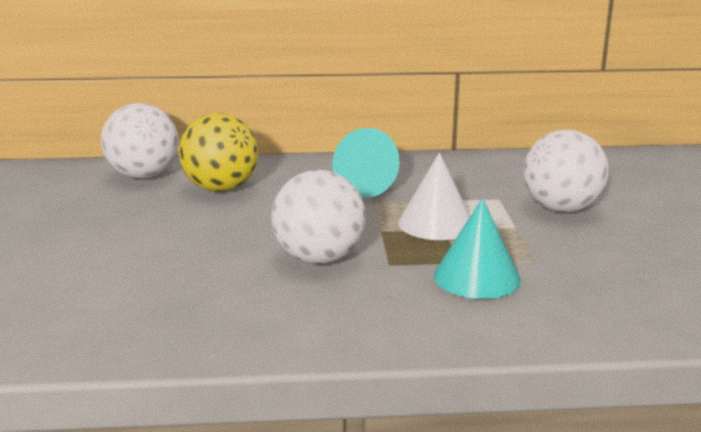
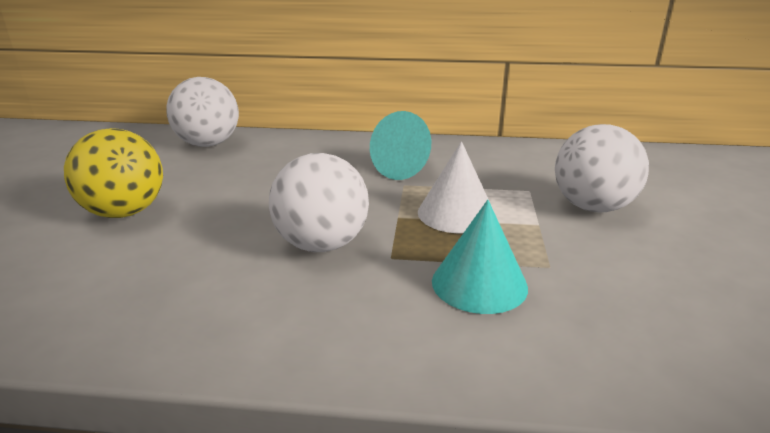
camera: 10 degrees right, 5 degrees up
yellow ball [179,113,258,192] -> yellow ball moved to [64,128,163,218]

